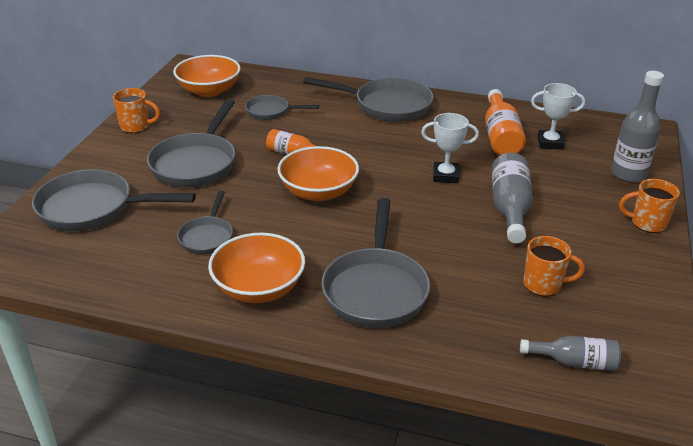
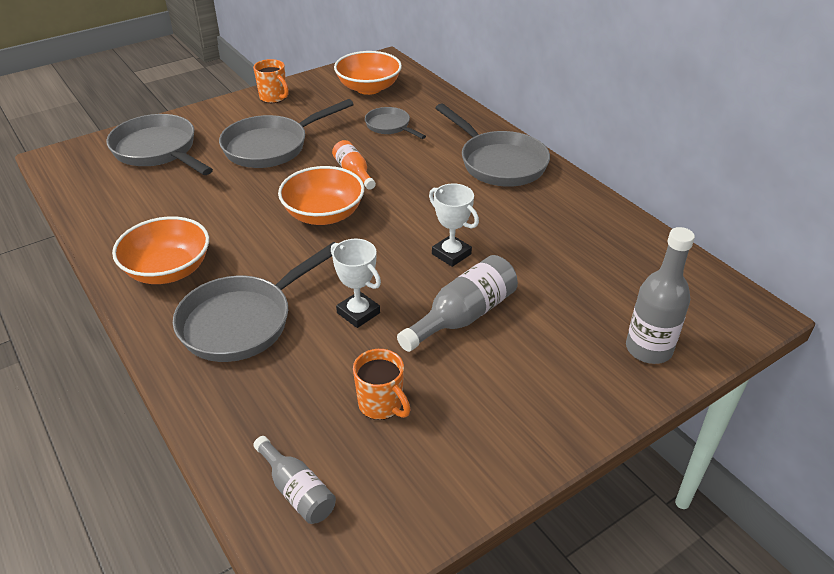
camera: 40 degrees right, 5 degrees up
grey pan [177,191,233,255] -> none
orange bottle [485,89,526,155] -> none
white trophy [531,83,585,150] -> white trophy moved to [331,239,381,328]
orange mug [619,179,680,233] -> none

